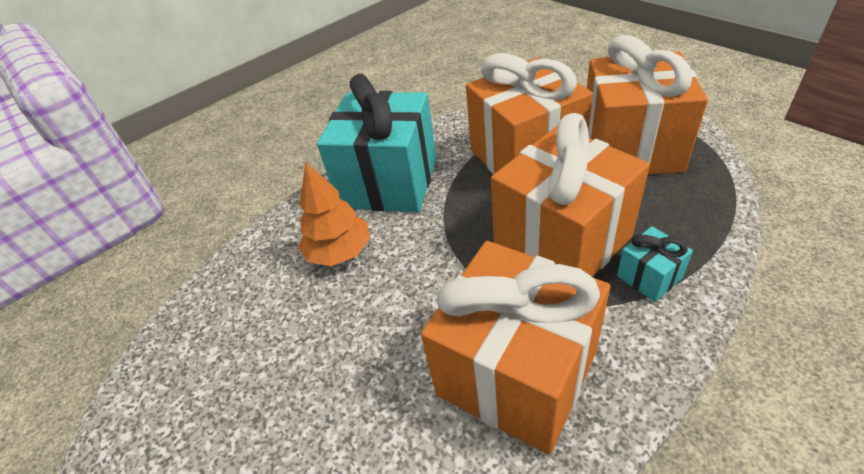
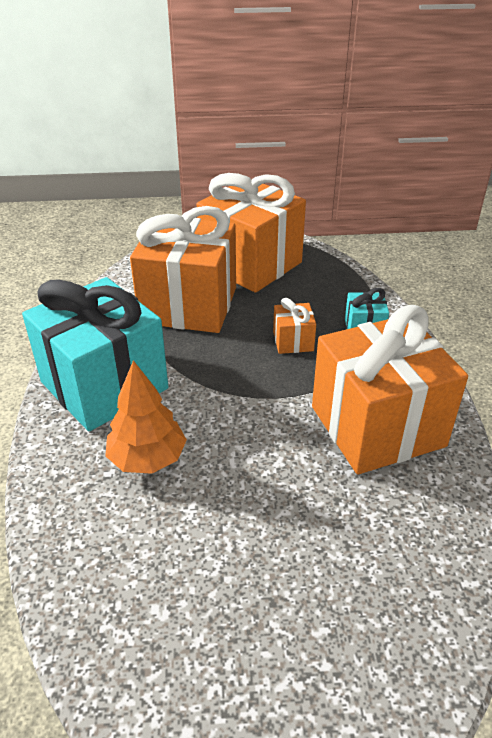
camera: 60 degrees left, 5 degrees down
orange gift [491,113,650,277] -> orange gift [273,298,316,354], size x0.42

